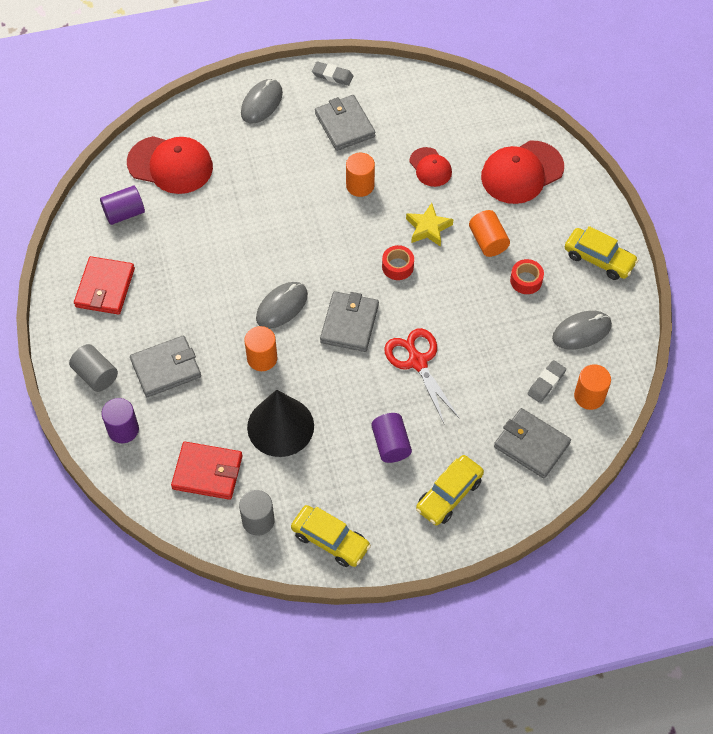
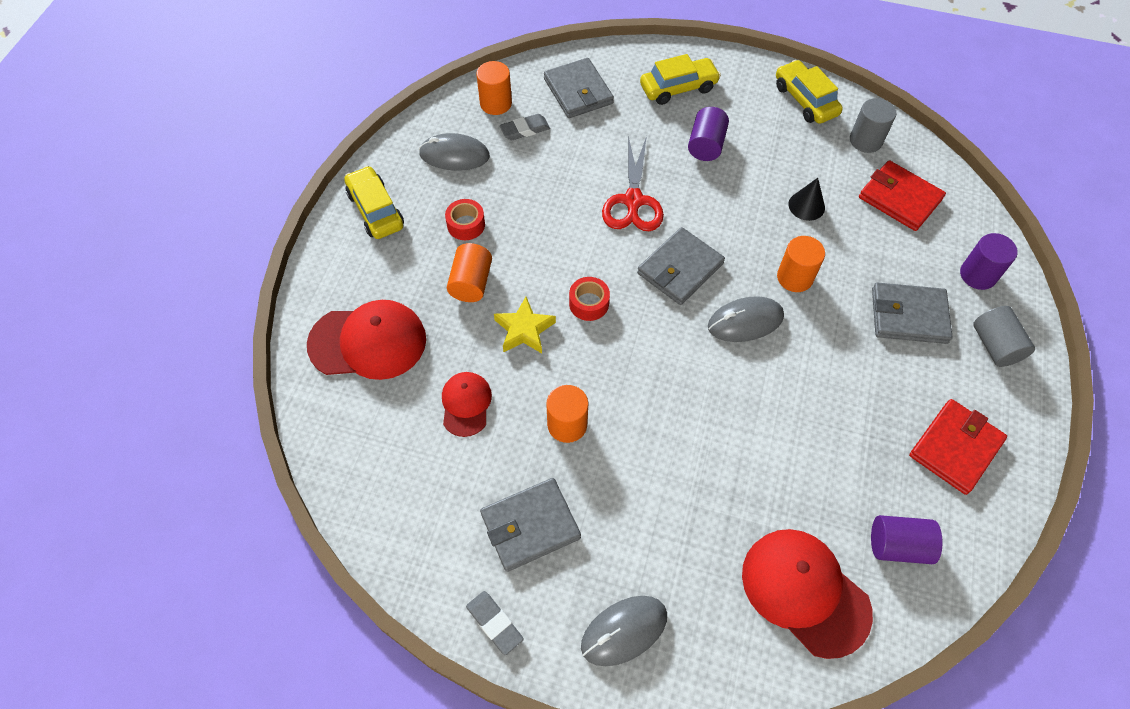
camera: 150 degrees left, 0 degrees up
black cone [247,390,314,457] -> black cone [788,178,825,221], size x0.49
grey wallet [315,95,376,151] -> grey wallet turned 60 degrees clockwise [480,478,581,572]

